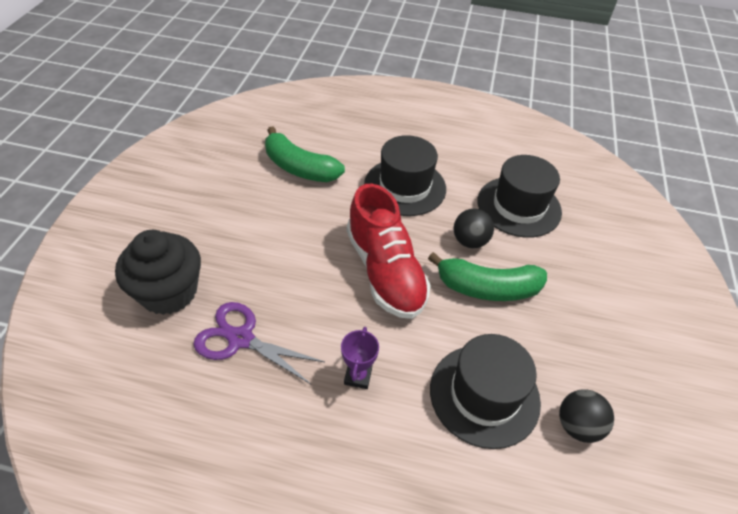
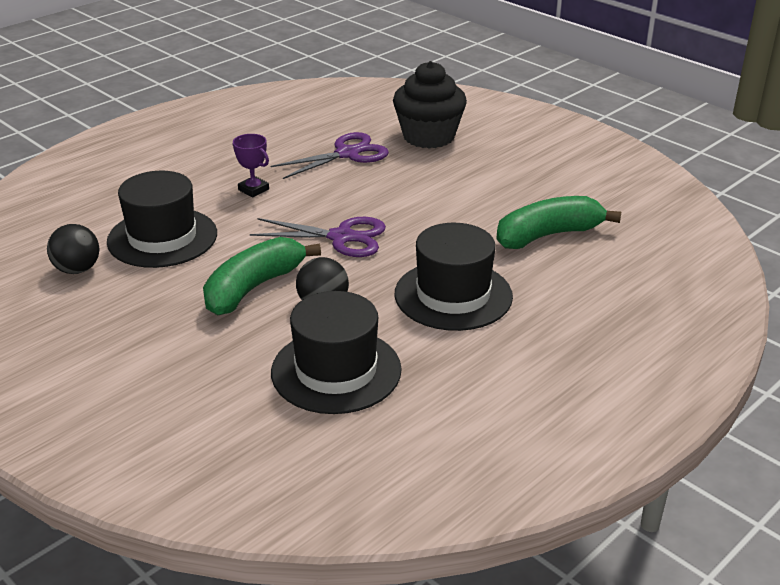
camera: 125 degrees right, 15 degrees down
red shoe [347,184,431,319] -> purple scissors [250,217,386,257]

